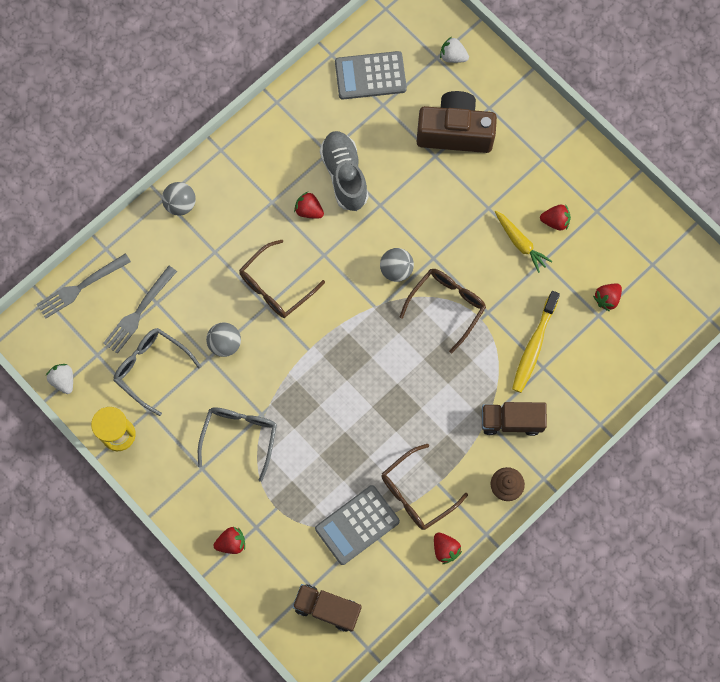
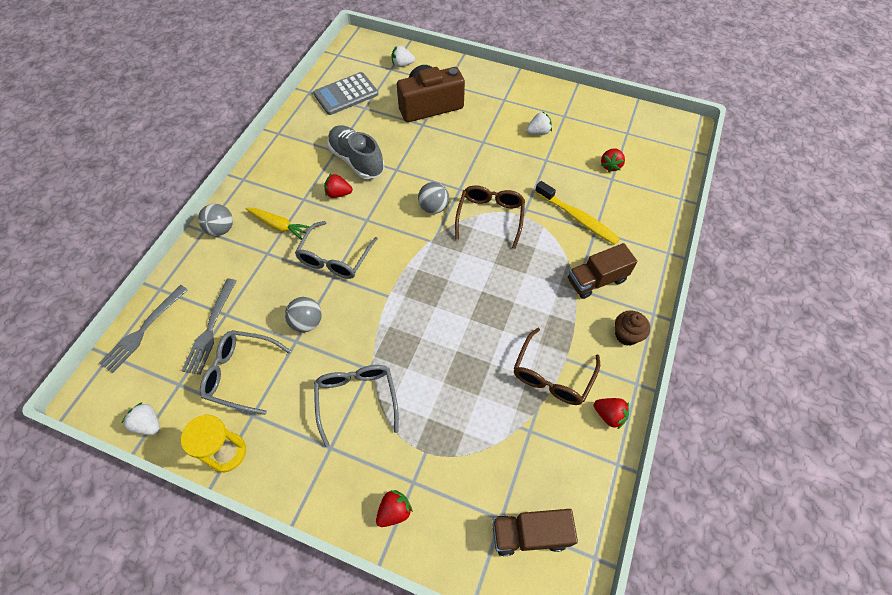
camera: 25 degrees left, 15 degrees down
brown glasses [239,240,325,318] -> grey glasses [295,221,378,279]
grey calculator [315,485,400,565] -> none
yellow carrot [495,211,553,273] -> yellow carrot moved to [246,208,310,240]
yellow toothbrush [512,291,560,393] -> yellow toothbrush turned 45 degrees counterclockwise [535,181,620,245]
red strawberry [540,205,571,230] -> white strawberry [526,112,552,135]

